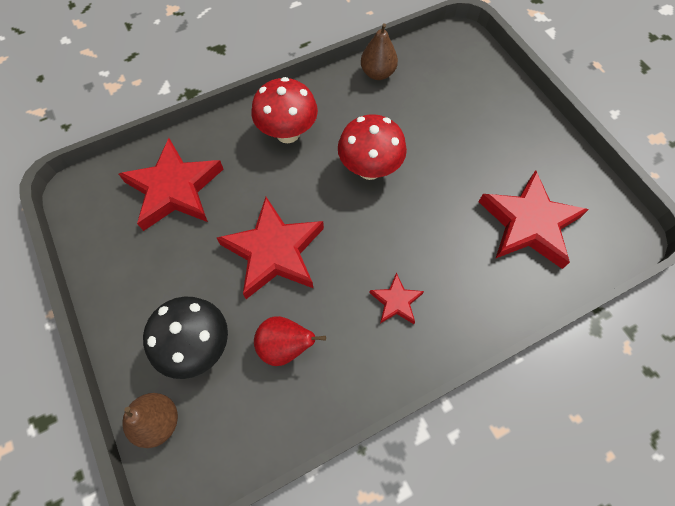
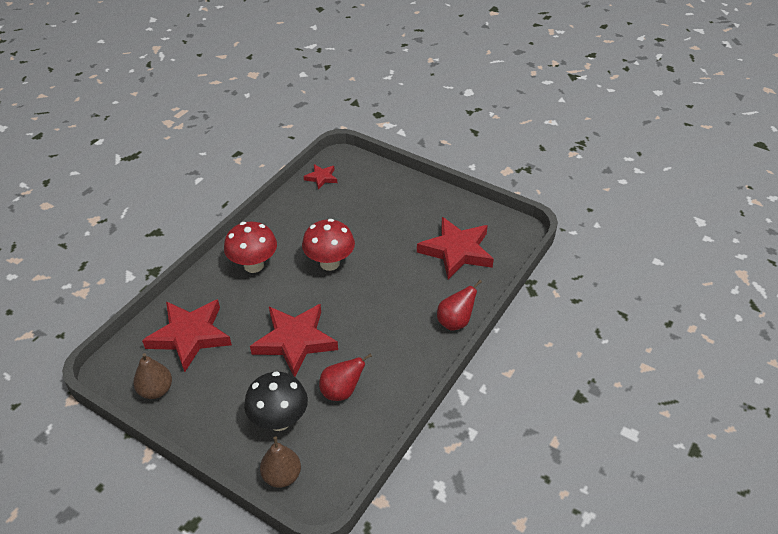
camera: 30 degrees left, 20 degrees down
brown pear [361,23,398,80] -> brown pear moved to [133,353,172,399]
red star [370,272,424,324] -> red star moved to [304,164,337,190]
none -> red pear [437,280,482,331]

